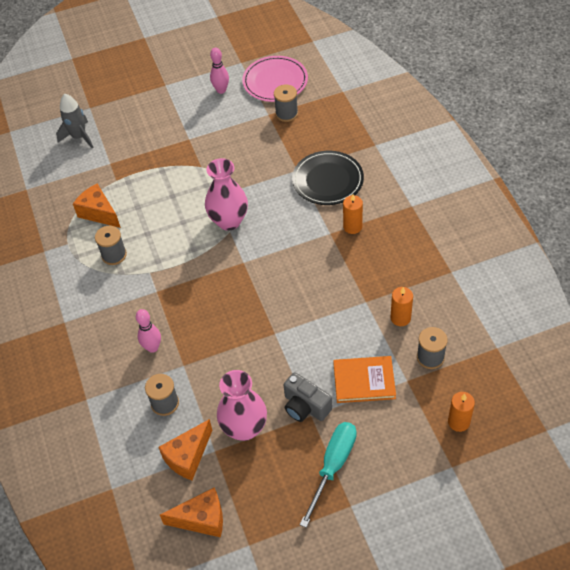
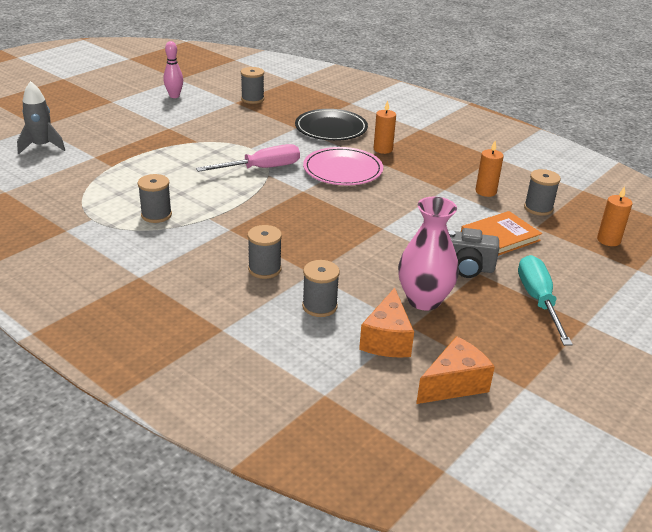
camera: 35 degrees left, 20 degrees down
orange cheese [73,184,121,228] -> none
pink bowling pin [136,309,161,353] -> grey spool [247,225,282,279]
pink vase [205,158,248,231] -> pink screwdriver [196,144,300,172]
pink plate [242,56,308,102] -> pink plate moved to [303,147,383,185]

